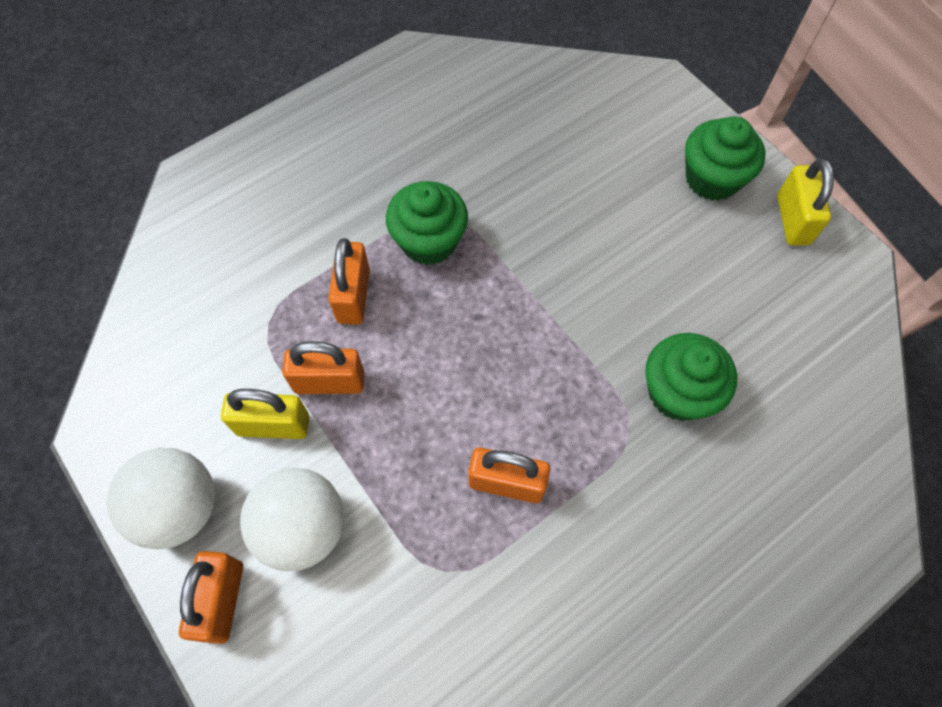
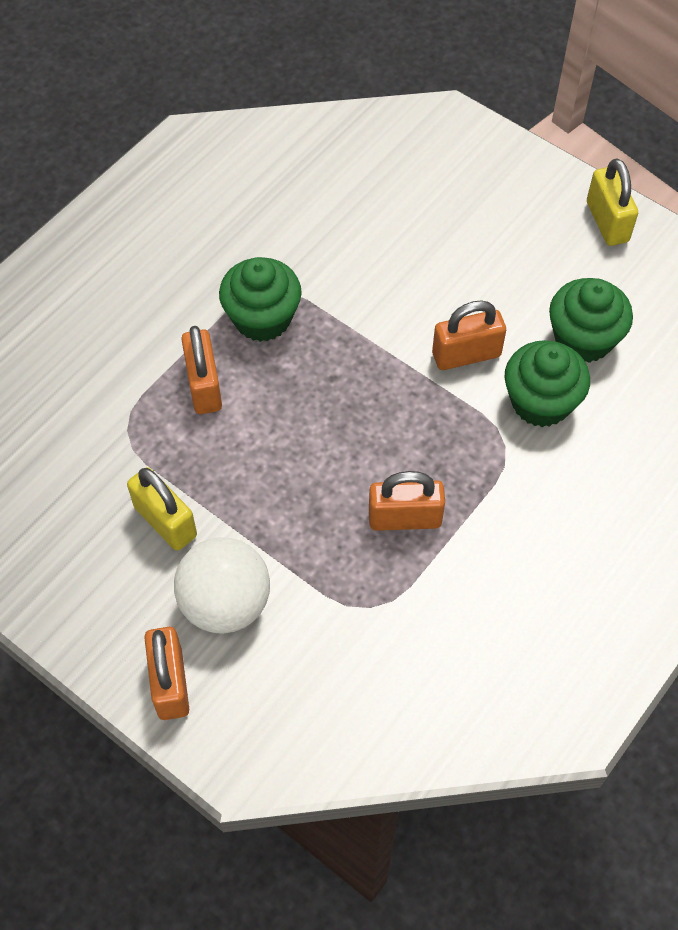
camera: 15 degrees left, 5 degrees down
white ball [107,448,215,549] -> none
yellow padlock [221,389,309,439] -> yellow padlock turned 60 degrees clockwise [127,467,197,551]
orange padlock [282,341,364,394] -> orange padlock moved to [432,300,506,370]
green cupcake [685,116,766,201] -> green cupcake moved to [549,278,633,363]

